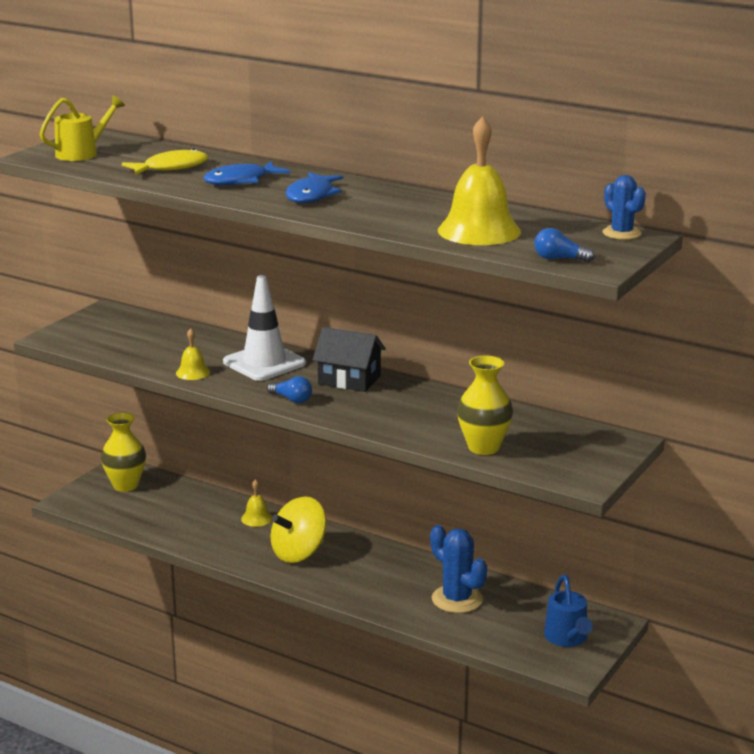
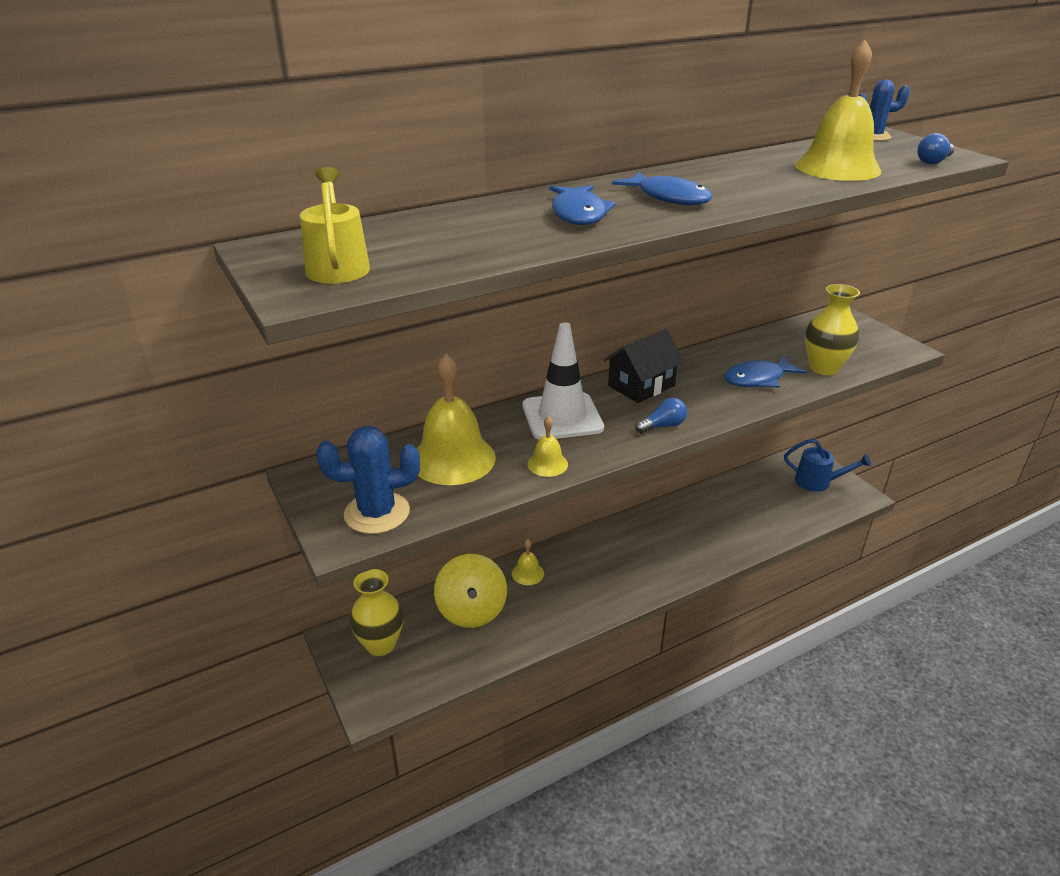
camera: 60 degrees left, 10 degrees up
yellow fish [122,148,208,175] -> none
yellow spinning top [271,496,327,563] -> yellow spinning top moved to [434,554,507,628]
blue cactus [430,525,487,613] -> blue cactus moved to [316,426,420,534]
none -> yellow bell [417,354,496,485]
none -> blue fish [724,356,807,388]

